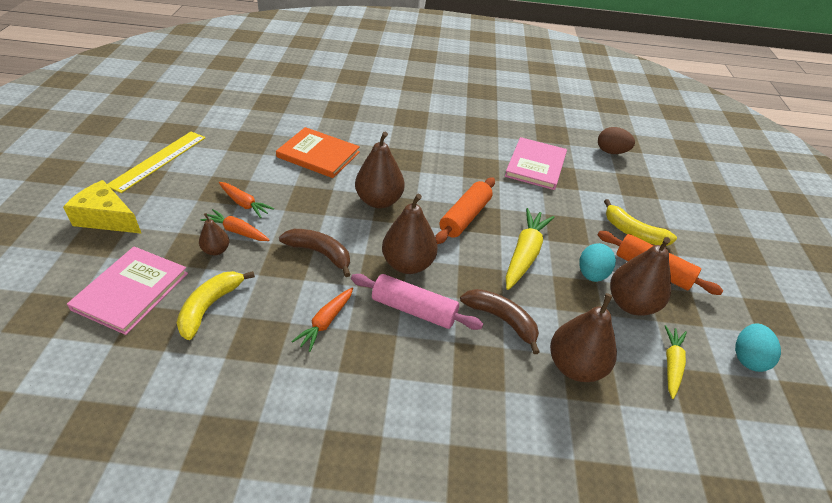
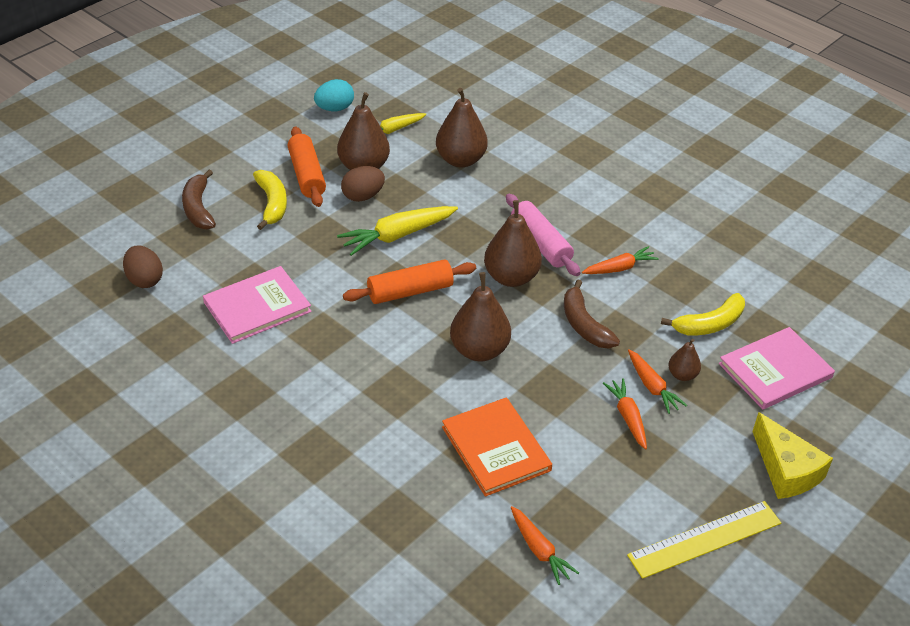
camera: 140 degrees left, 0 degrees up
brown banana [460,289,540,354] -> brown banana moved to [182,169,216,229]
turquoise egg [579,243,616,282] -> brown egg [341,166,385,202]
none -> orange carrot [511,506,579,585]

